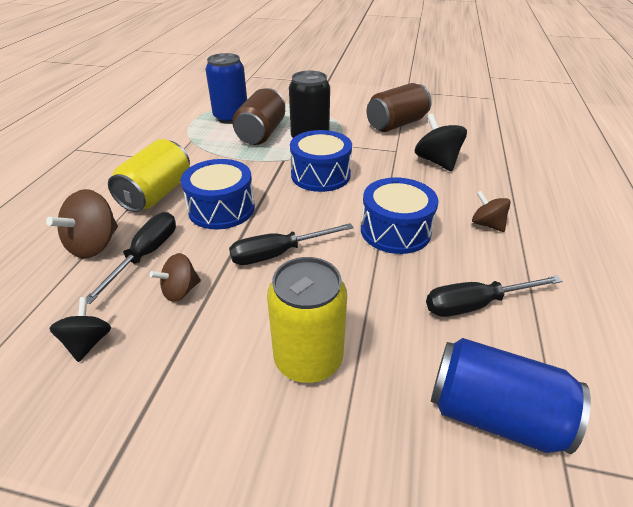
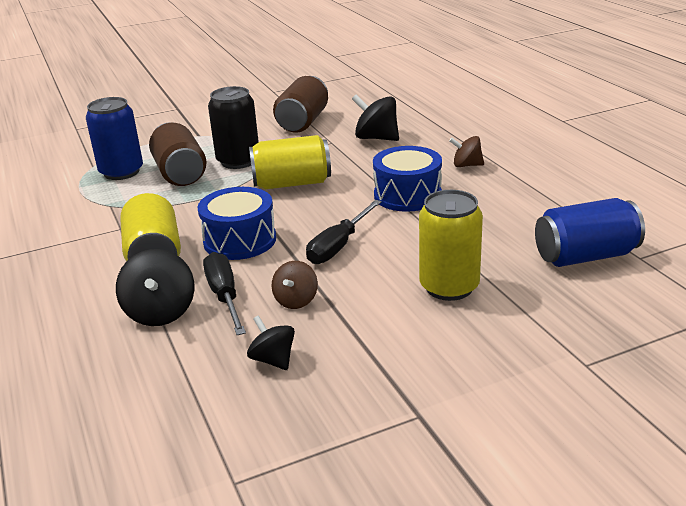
camera: 35 degrees left, 10 degrees down
brown spinning top [46,189,118,258] -> black spinning top [116,249,194,326]
blue drum [290,130,352,192] -> yellow can [249,135,331,189]
black screwdriver [426,275,563,317] -> none

